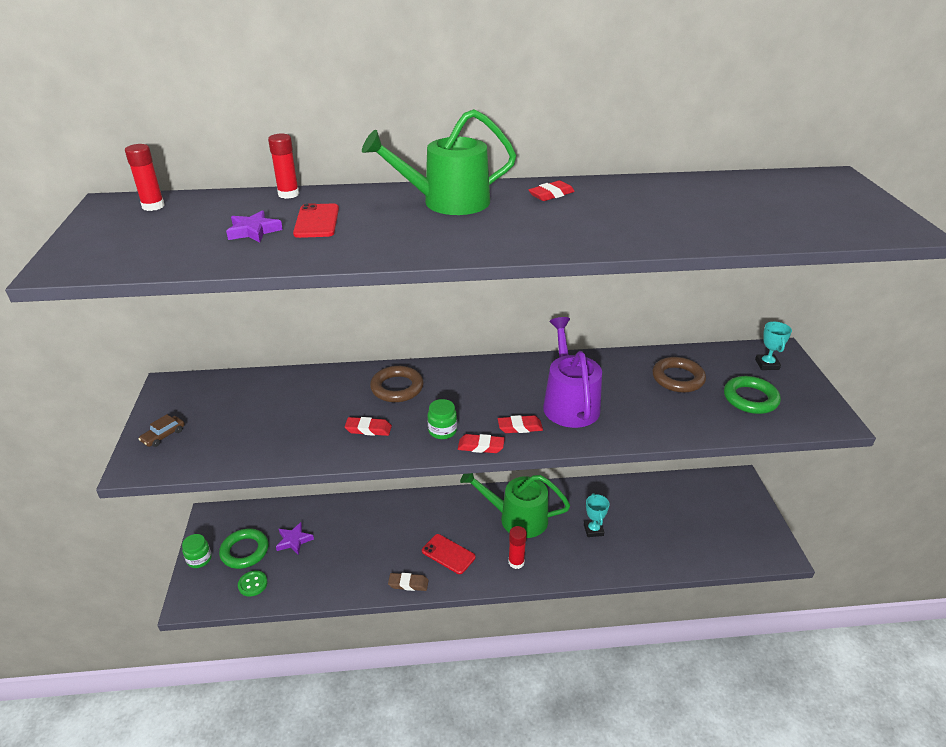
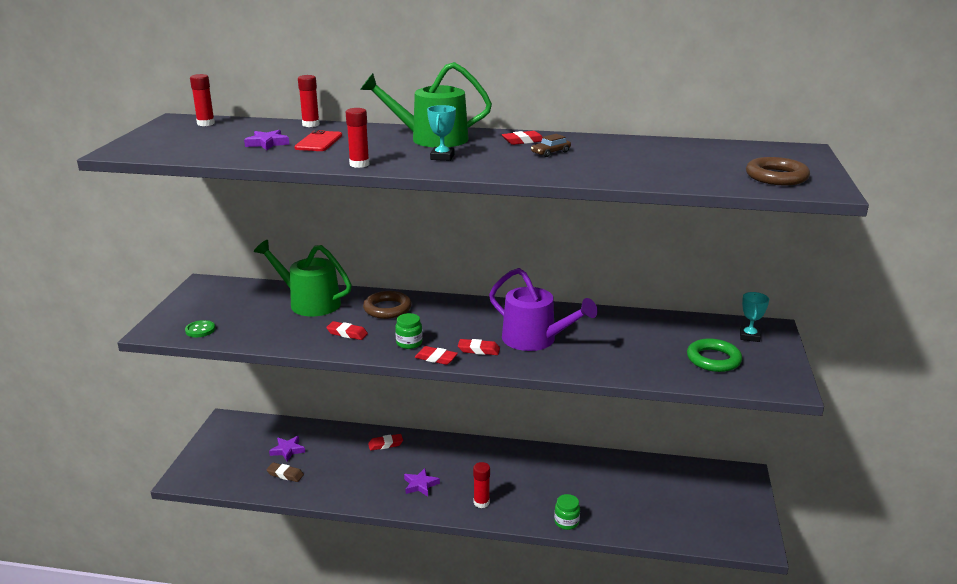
camera: 15 degrees right, 10 degrees down
brown car [138,414,185,447] -> brown car moved to [531,134,571,157]
green jar [182,534,212,568] -> green jar moved to [554,494,580,530]
green ring [219,528,269,569] -> none
green button [238,571,267,597] -> green button moved to [185,320,215,337]
brown eraser [388,573,429,591] -> brown eraser moved to [266,462,304,482]
red phone [422,534,475,574] -> purple star [404,468,440,496]
green watering can [460,473,570,538] -> green watering can moved to [254,240,352,317]
purple watering can [543,317,602,428] -> purple watering can turned 120 degrees clockwise [489,268,598,351]
turquoise trophy [584,493,610,537] -> turquoise trophy moved to [427,105,456,161]
brown ring [652,357,706,393] -> brown ring moved to [746,157,810,185]
none -> red glue stick [346,108,370,168]
none -> red eraser [368,434,403,451]

